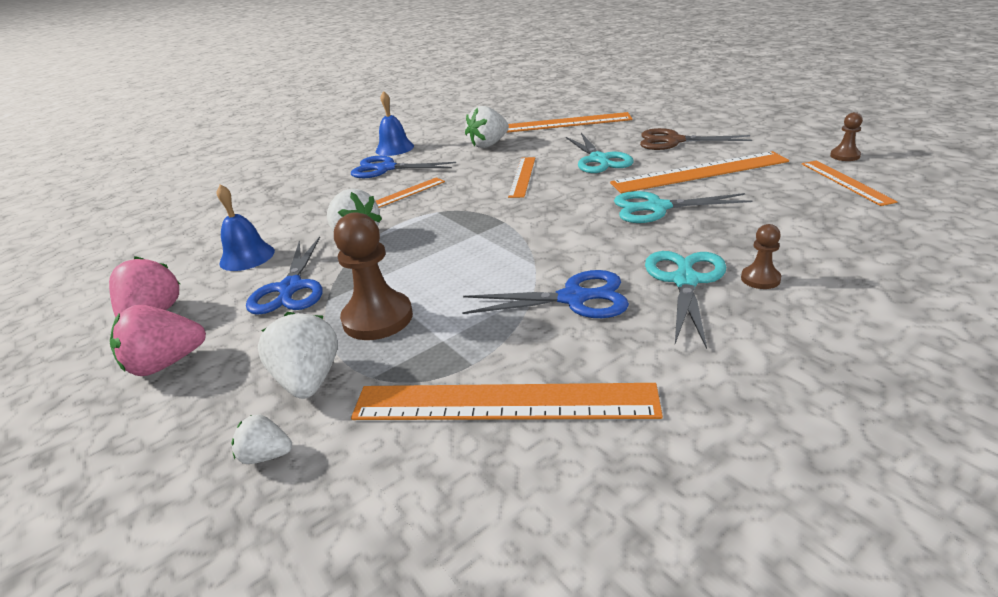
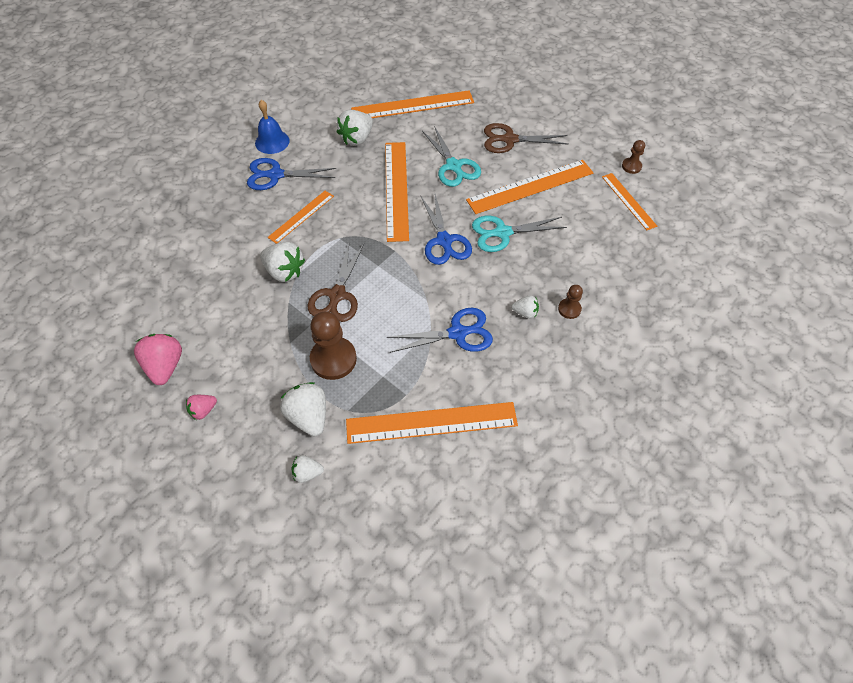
camera: 15 degrees left, 25 degrees up
pink strawberry [110,305,206,376] -> pink strawberry [186,395,217,420], size x0.56
blue bell [217,184,275,271] -> none
blue scissors [246,237,323,315] -> blue scissors moved to [421,194,472,265]
orange ruler [508,157,535,198] -> orange ruler [385,142,409,242], size x1.71
turquoise scissors [645,251,727,349] -> white strawberry [511,295,539,319]
none -> brown scissors [307,244,364,322]

